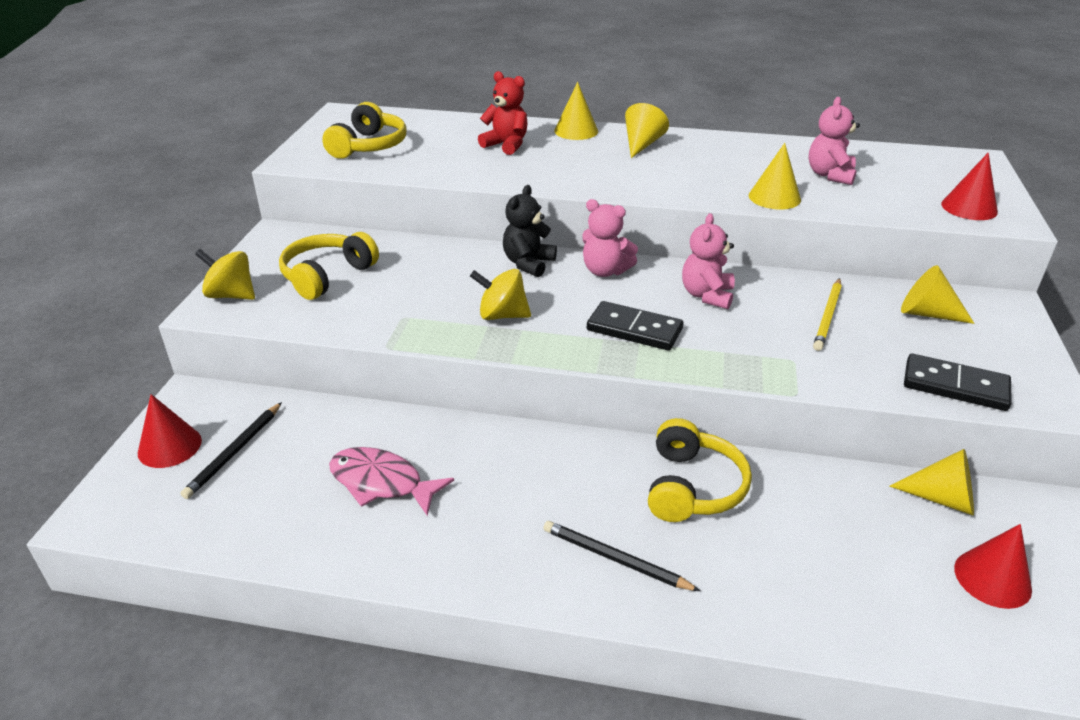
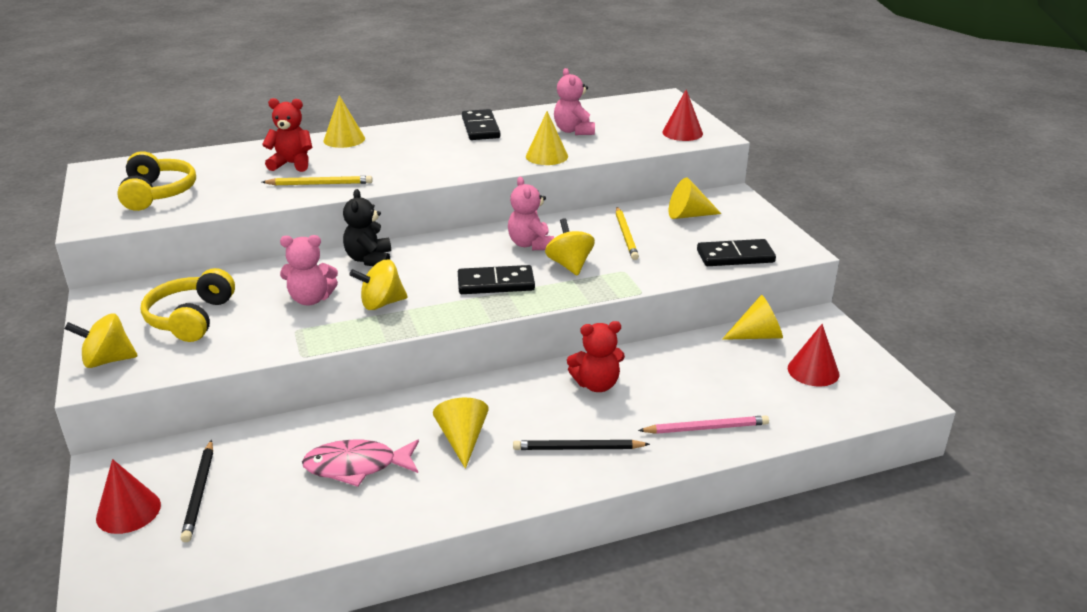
camera: 30 degrees left, 5 degrees down
pink teddy bear [582,199,638,277] -> pink teddy bear moved to [280,235,338,305]
yellow cone [625,103,669,158] -> yellow cone moved to [433,398,489,469]
yellow headphones [648,418,752,522] -> red teddy bear [567,321,625,392]
none -> yellow pencil [262,176,373,185]
none -> black domino [462,109,500,140]
none -> yellow spinning top [545,218,595,276]
none -> pink pencil [638,415,769,434]

